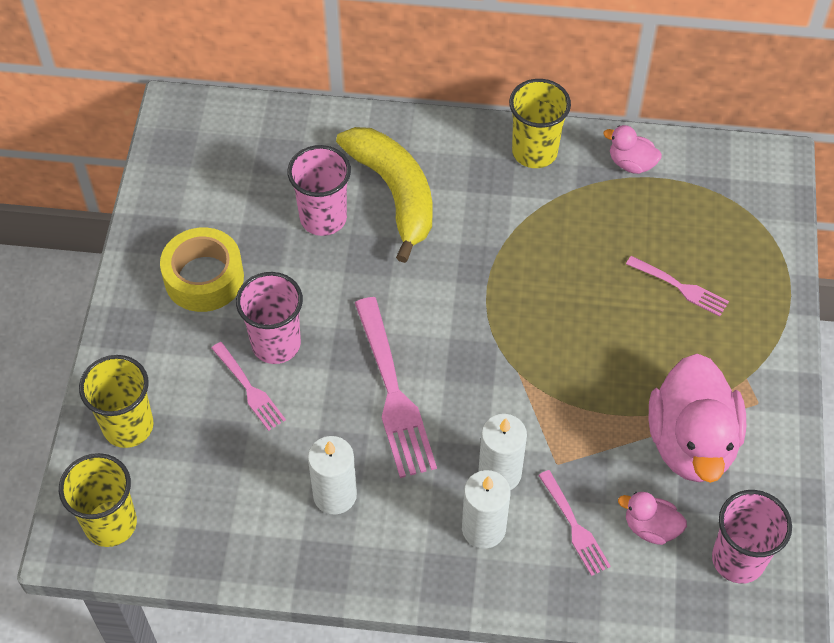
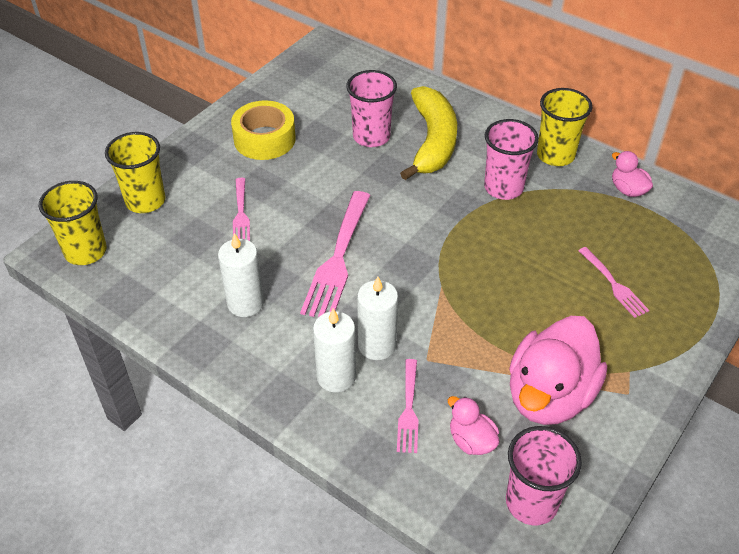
camera: 30 degrees right, 10 degrees down
pink cup [236,272,303,364] -> pink cup moved to [484,119,539,200]

